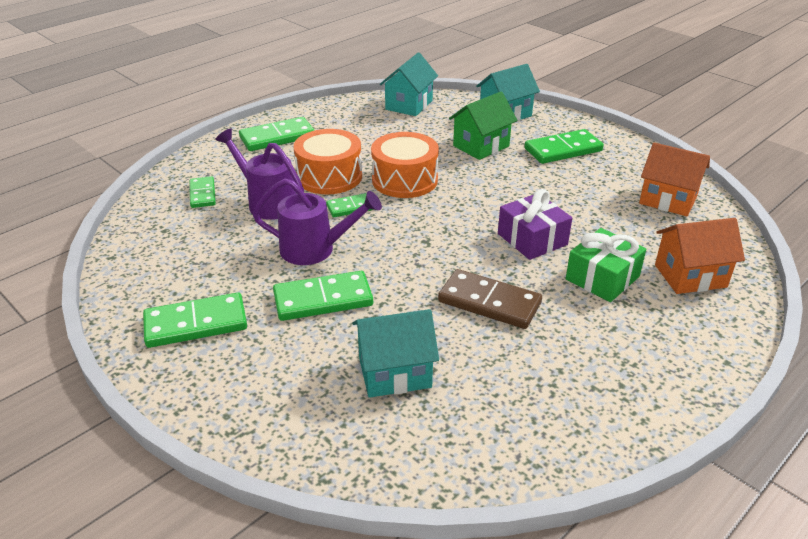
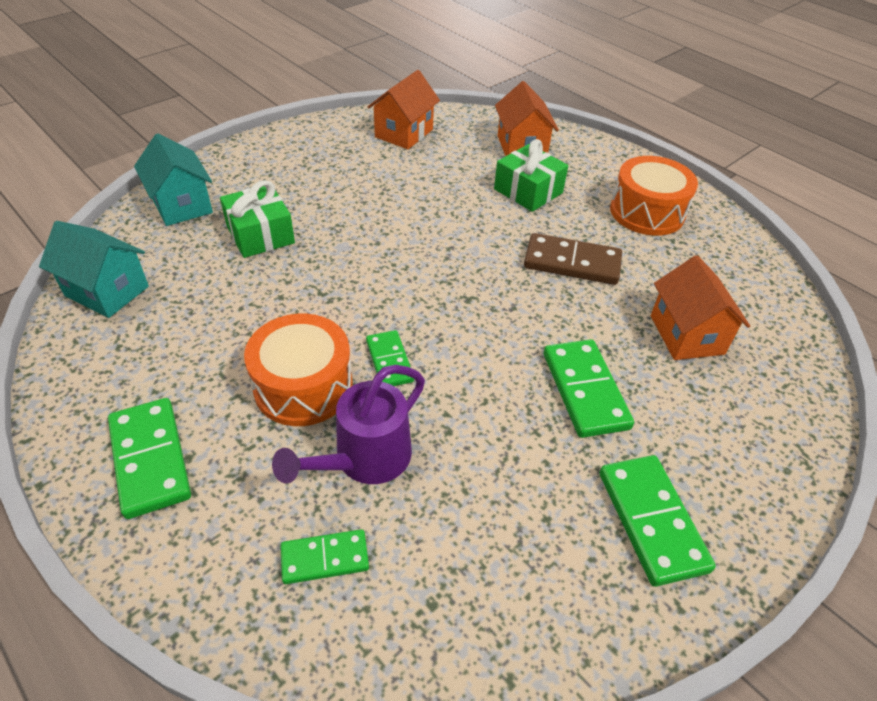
camera: 90 degrees left, 10 degrees up
purple watering can [253,178,382,265] -> none
turquoise house [353,309,439,398] -> orange house [651,255,750,360]
orange drum [371,132,439,198] -> orange drum moved to [610,156,698,236]
brown domino [438,269,542,329] -> brown domino turned 75 degrees clockwise [524,233,622,285]
green house [449,92,518,160] -> green gift [220,180,295,258]
purple gift [498,189,572,260] -> none
green domino [524,129,604,164] -> none

